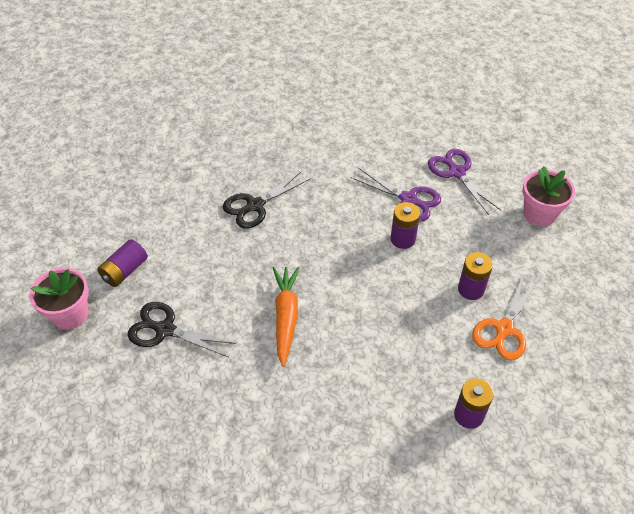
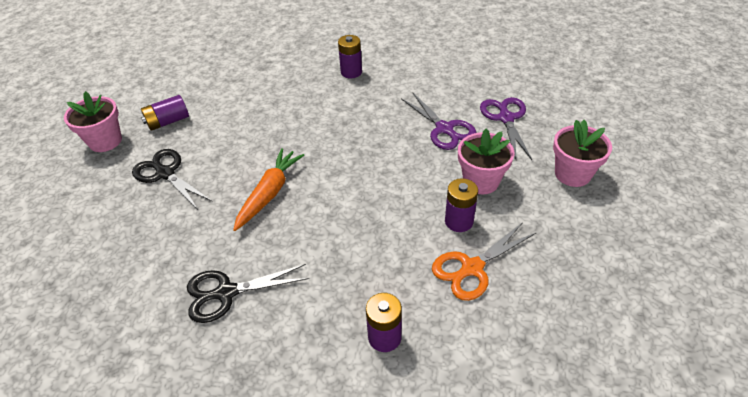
camera: 25 degrees right, 5 degrees down
black scissors [223,171,311,229] -> black scissors moved to [187,264,309,323]
purple battery [391,202,420,249] -> purple battery moved to [338,35,362,78]
none -> pink flower pot [458,129,514,194]

